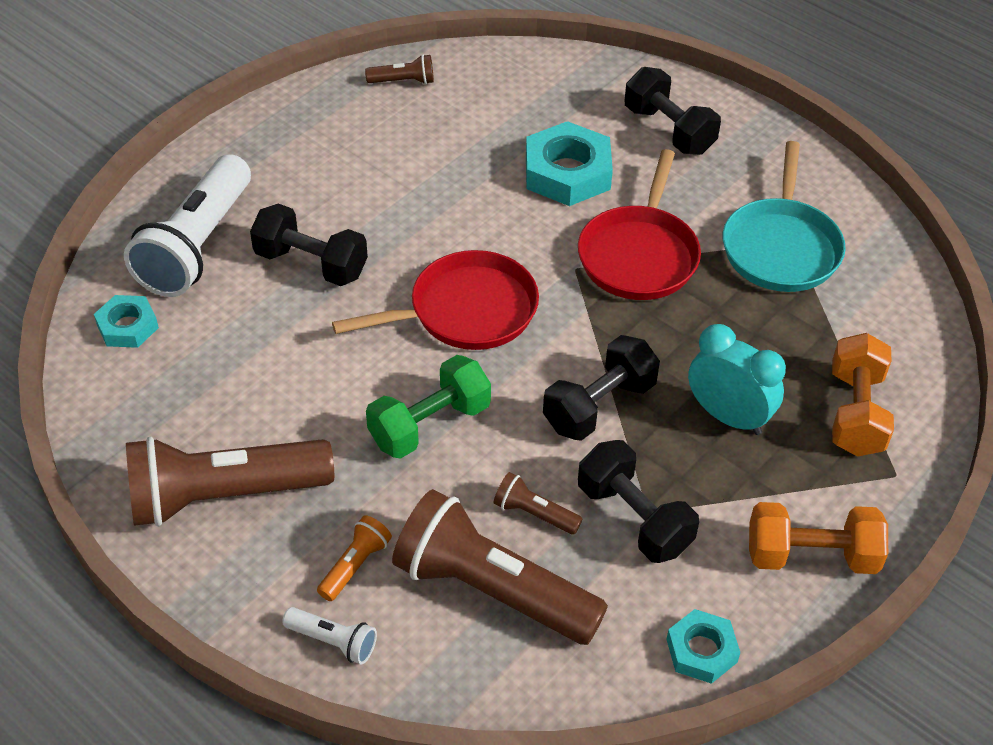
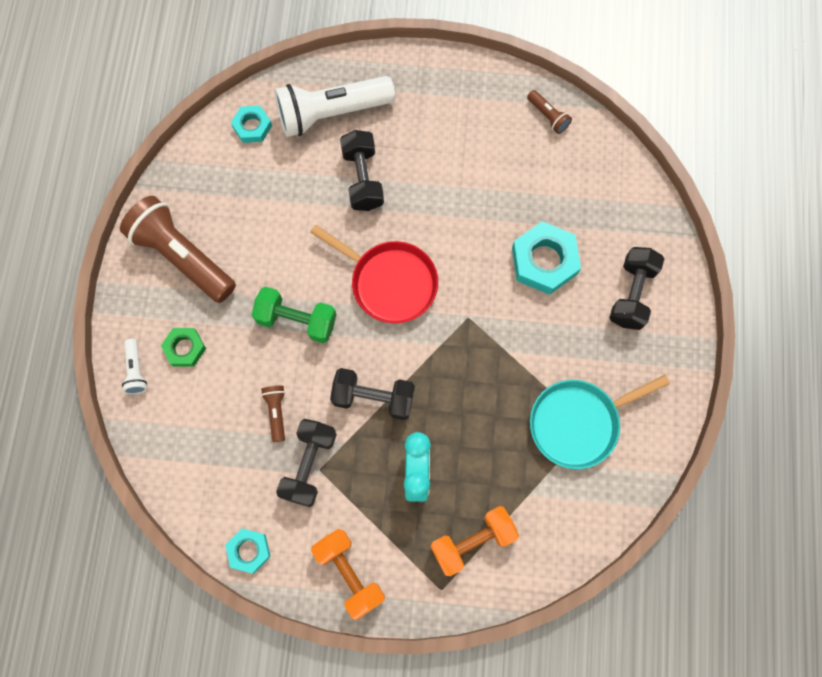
camera: 55 degrees right, 25 degrees up
orange flashlight [317,515,392,601] -> green nut [161,328,206,367]
brown flashlight [392,489,608,645] -> none
red pan [578,149,701,300] -> none

